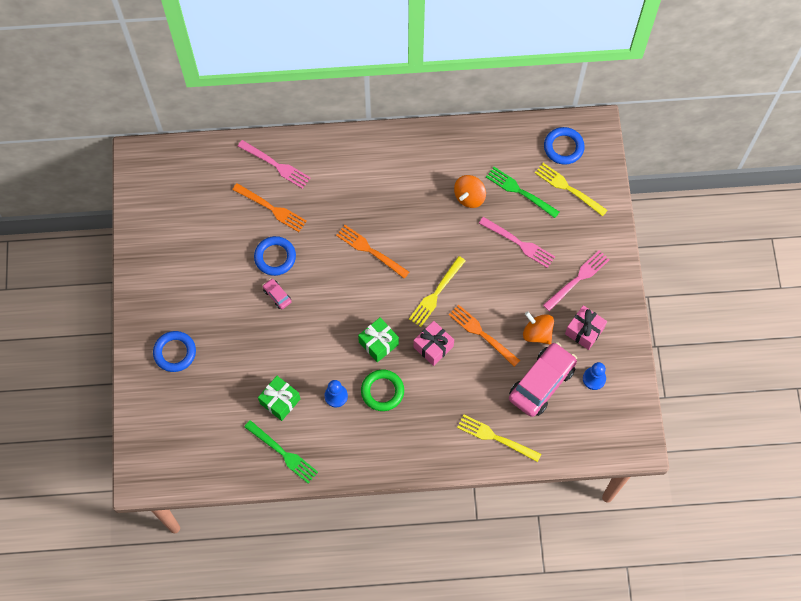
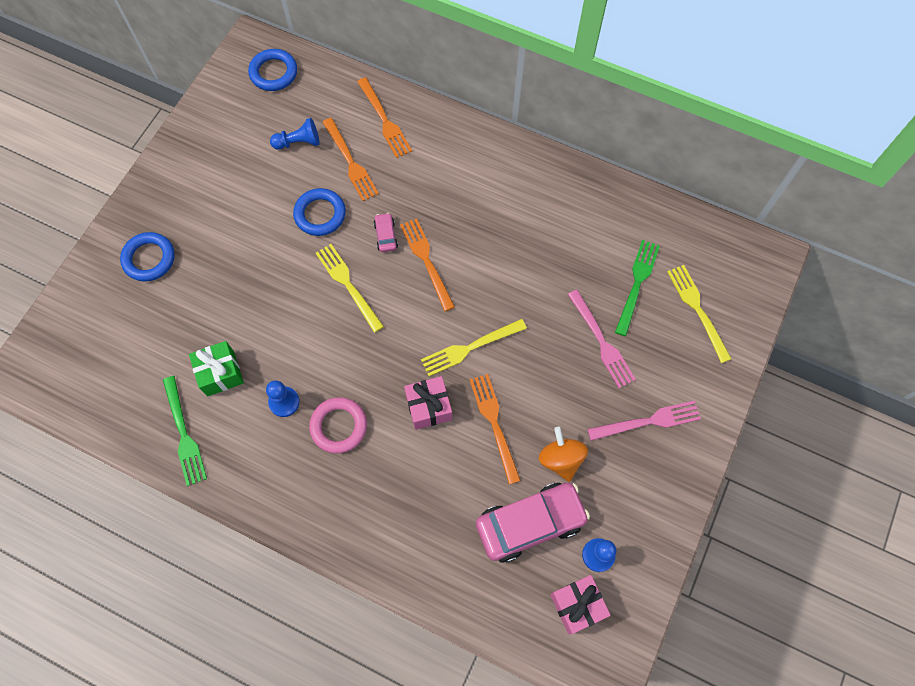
camera: 30 degrees right, 0 degrees up
pink fork [237,140,311,189] -> orange fork [357,77,412,158]
pink car [263,278,292,309] -> pink car moved to [374,213,398,252]
green gift [358,318,399,362] -> none
green ring [361,370,404,411] -> pink ring [309,397,367,453]
orange spinning top [454,175,486,208] -> none
yellow fork [457,414,541,462] -> yellow fork moved to [316,244,384,333]
green fork [486,167,559,218] -> green fork turned 45 degrees clockwise [615,240,660,336]
blue ring [544,127,585,165] -> blue ring moved to [248,49,297,91]
pink gift [565,305,607,350] -> pink gift moved to [550,575,611,634]
none -> blue pawn [270,118,319,150]

